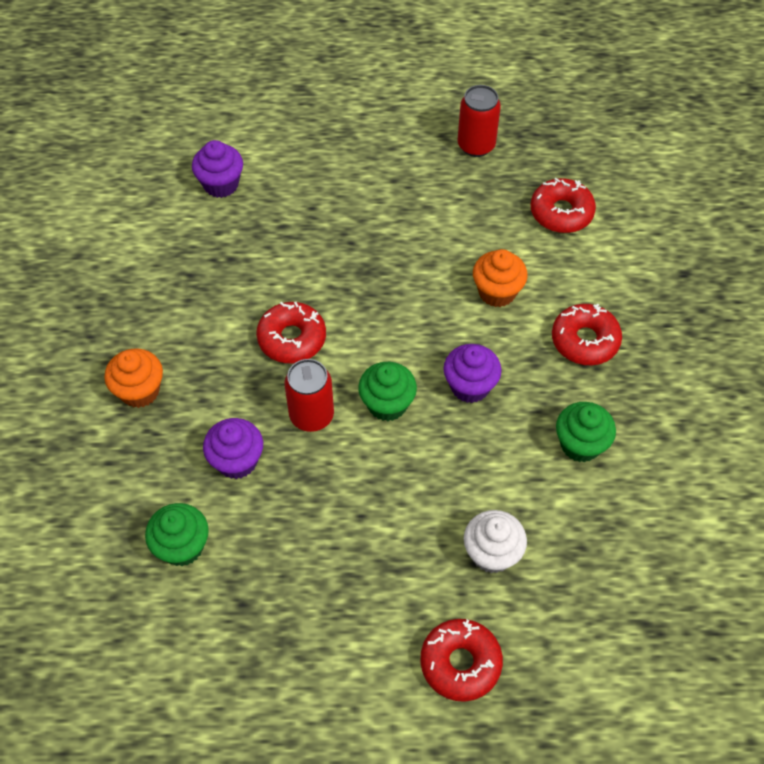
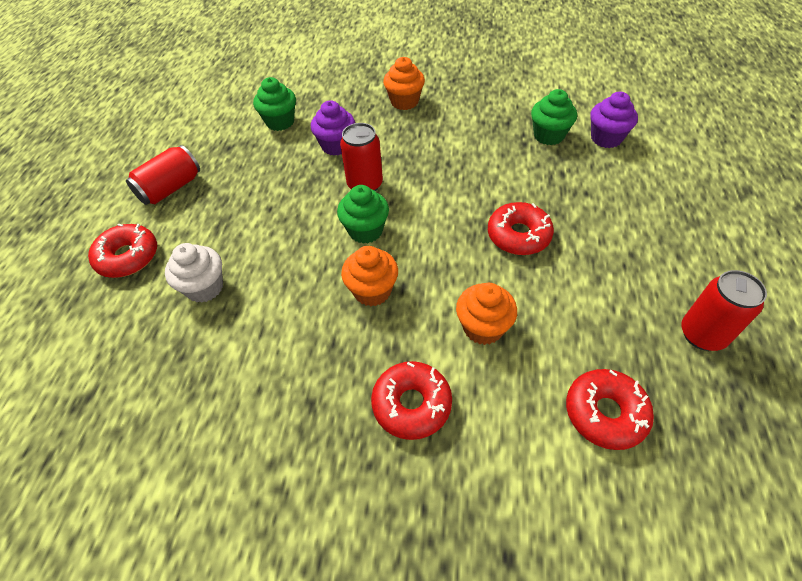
camera: 100 degrees right, 5 degrees down
red donut [256,302,326,363] -> red donut moved to [488,202,554,255]
purple cupcake [444,344,501,403] -> orange cupcake [341,246,398,306]
green cupcake [556,402,616,462] -> green cupcake moved to [531,89,577,145]
none -> red can [126,145,200,205]

